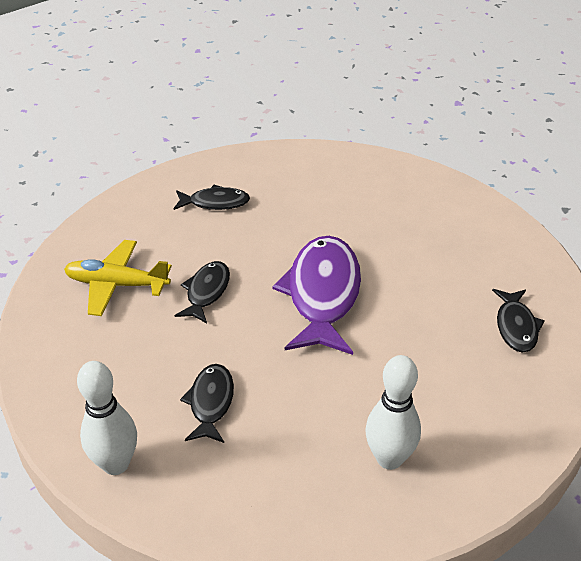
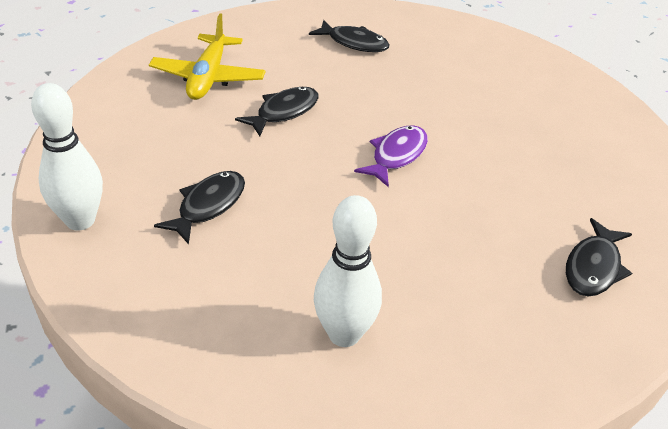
camera: 25 degrees right, 0 degrees up
yellow plane [64,240,172,316] -> yellow plane turned 120 degrees counterclockwise [149,13,266,100]
purple fish [272,236,361,355] -> purple fish [354,125,428,187], size x0.53

